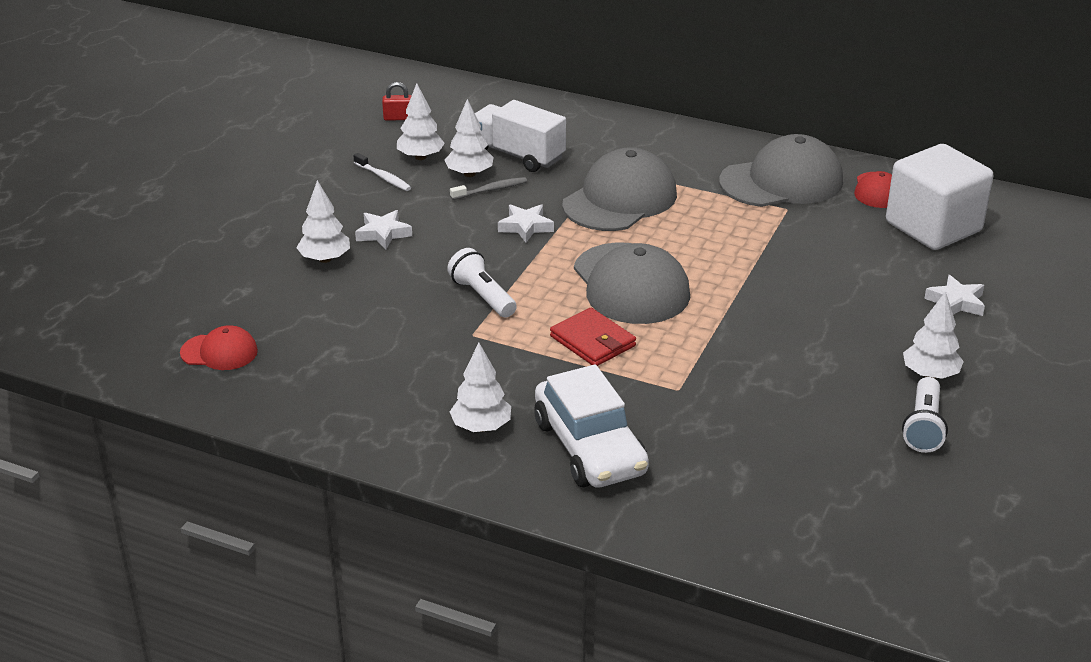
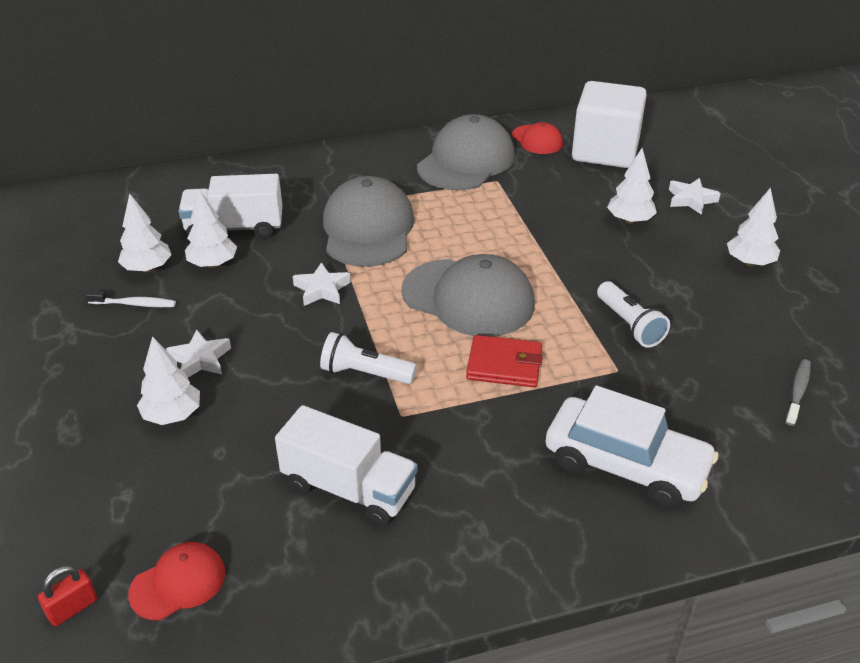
camera: 40 degrees left, 5 degrees up
red padlock [382,82,412,121] -> red padlock moved to [38,565,97,626]
grey toothbrush [450,177,527,200] -> grey toothbrush moved to [785,359,811,426]
white tree [450,343,511,432] -> white tree moved to [607,148,657,224]
white flashlight [902,377,948,453] -> white flashlight moved to [597,281,670,348]
none -> white truck [275,405,418,526]

